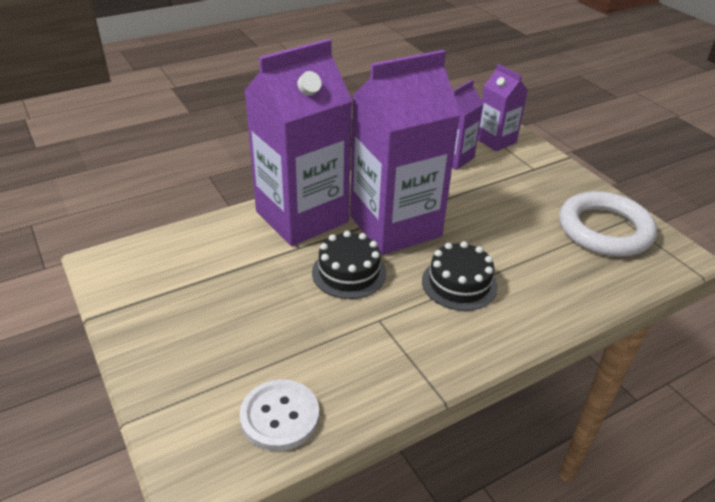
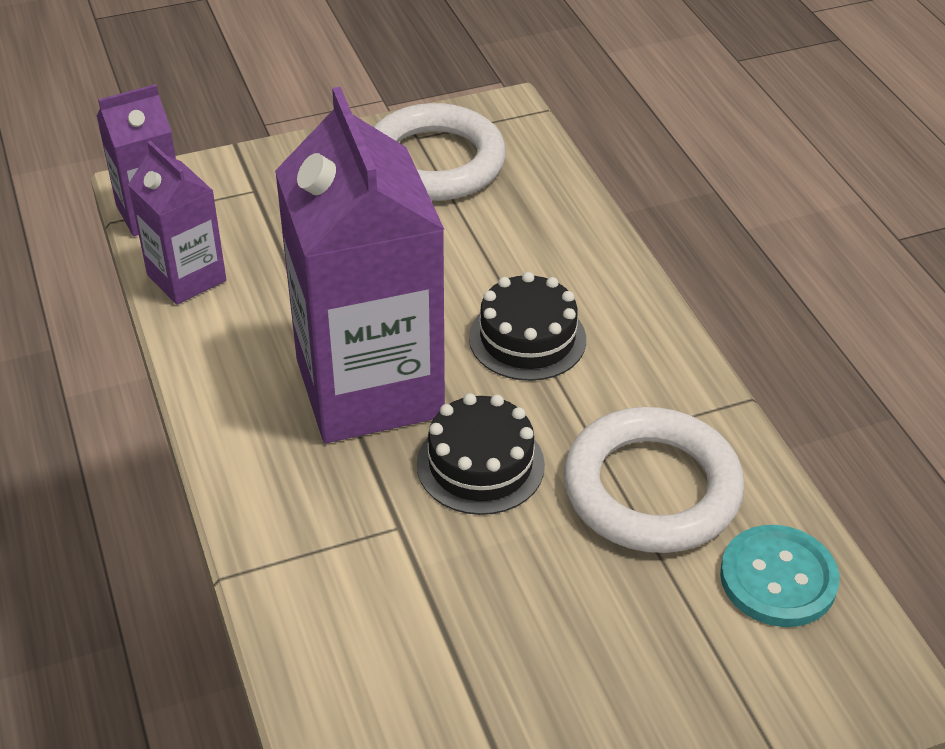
camera: 80 degrees left, 5 degrees up
white button [240,379,319,451] -> turquoise button [720,525,839,627]
purple carton [244,39,352,246] -> none
none -> white ring [564,407,745,553]

